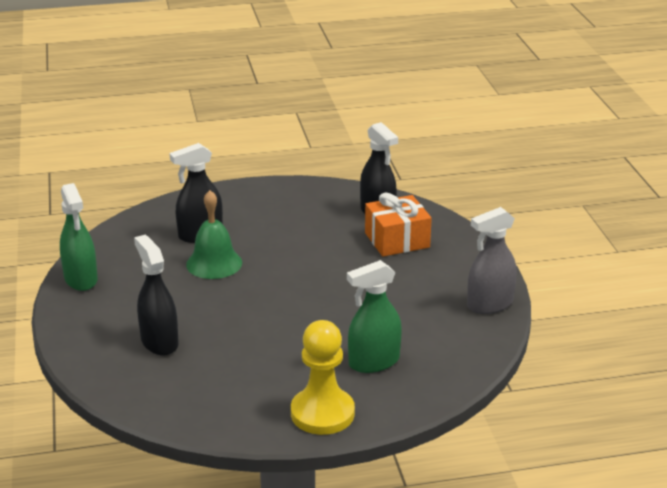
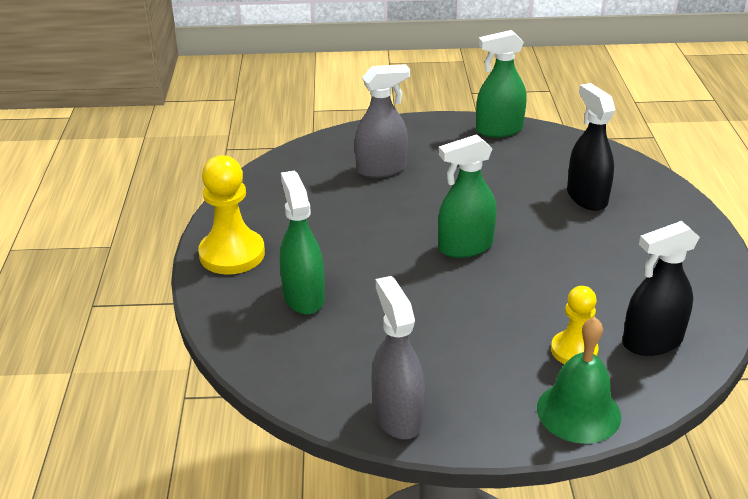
camera: 100 degrees right, 5 degrees up
black spray bottle [134,235,178,355] -> grey spray bottle [355,64,410,178]
green bell [186,190,242,279] -> green bell moved to [537,317,621,444]
orange gift [365,193,432,257] -> yellow pawn [551,286,599,364]
none -> green spray bottle [438,134,496,258]

